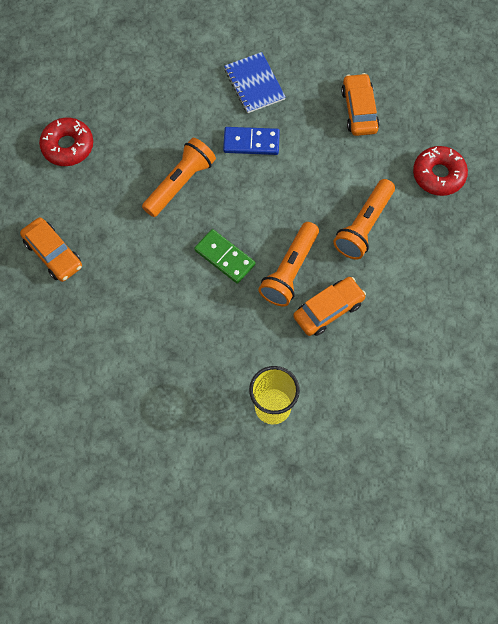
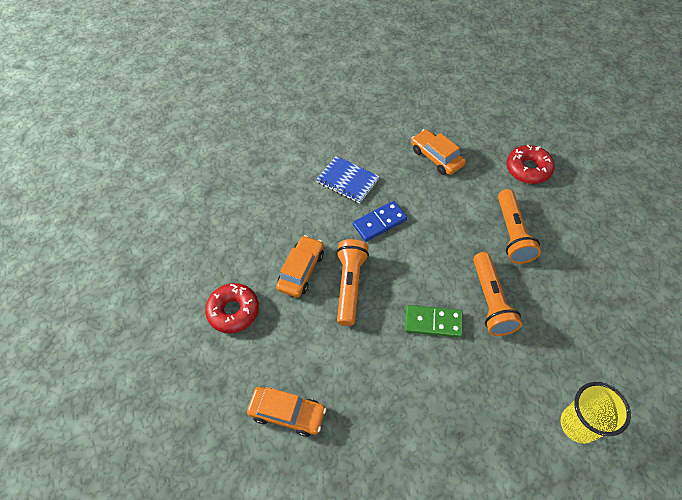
camera: 30 degrees left, 10 degrees down
orange car [293,277,366,336] -> orange car moved to [276,235,324,297]

